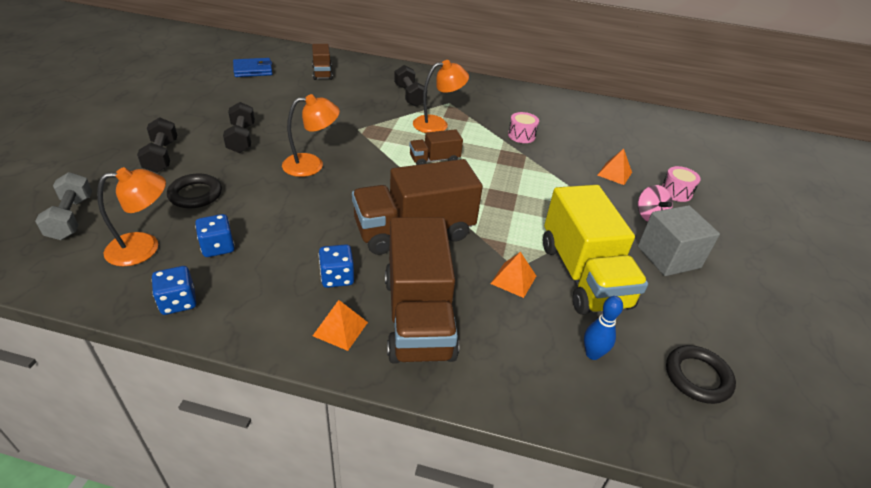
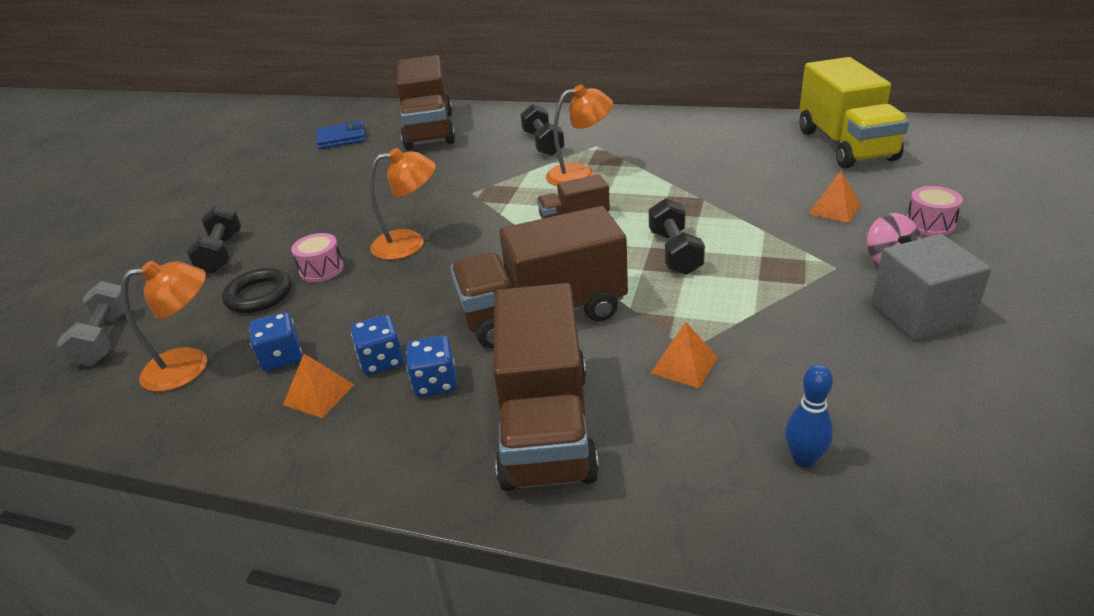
camera: 10 degrees right, 5 degrees down
blue dice [152,266,196,315] -> blue dice moved to [351,315,404,375]
black dumbbell [223,102,255,153] -> black dumbbell moved to [649,198,705,275]
brown truck [312,44,333,80] -> brown truck [397,55,455,150], size x1.99
orange pyramid [313,300,368,351] -> orange pyramid moved to [283,354,354,418]
pink drum [508,112,539,143] -> pink drum moved to [291,233,344,282]
yellow truck [543,185,648,315] -> yellow truck moved to [800,57,909,168]
black ring [666,345,736,404] -> none

